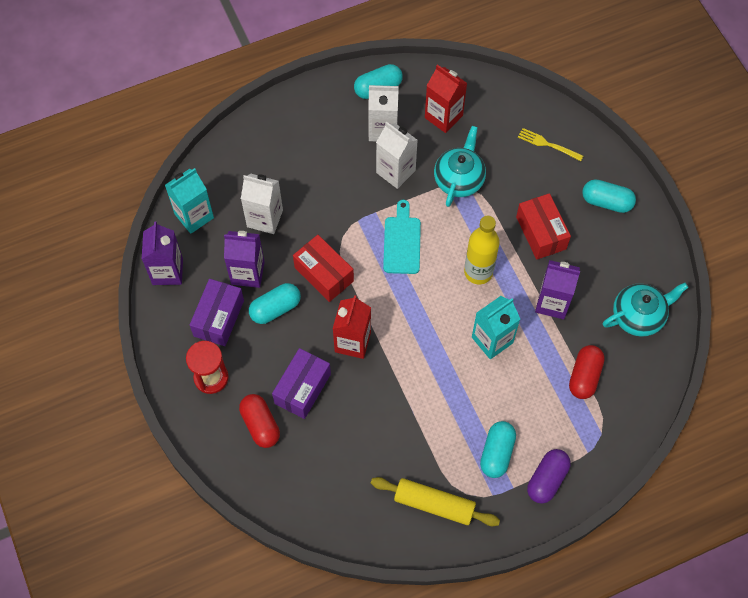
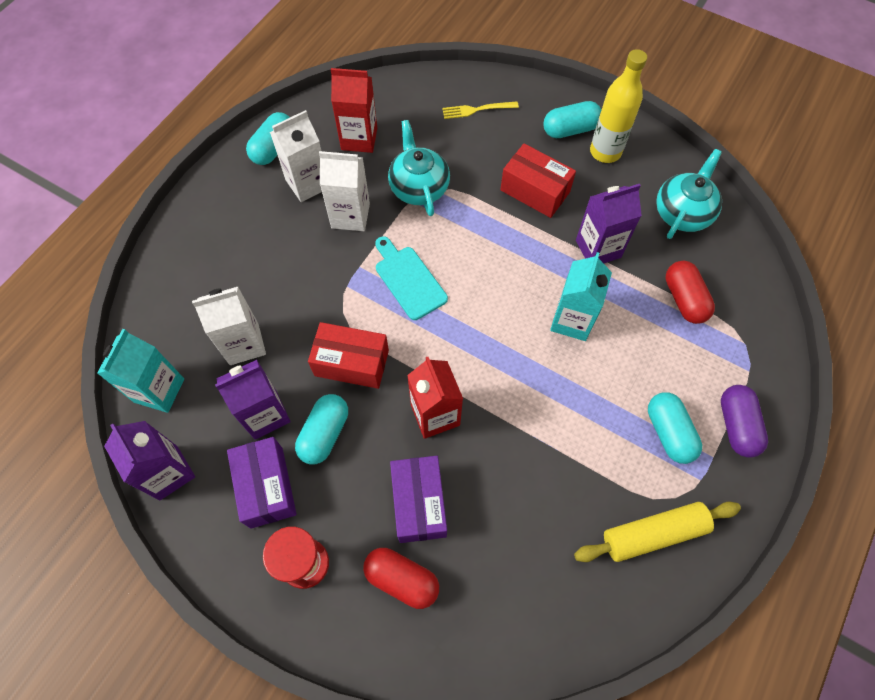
camera: 35 degrees left, 0 degrees up
yellow bottle [464,216,500,284] -> yellow bottle moved to [590,49,647,163]

